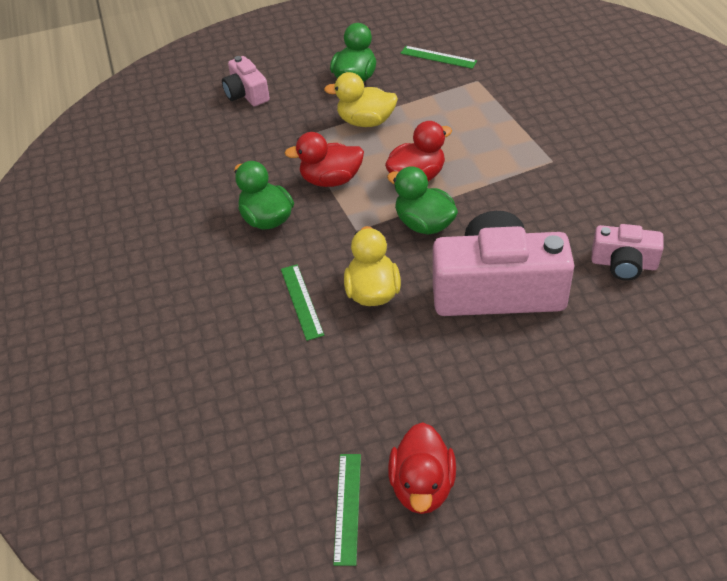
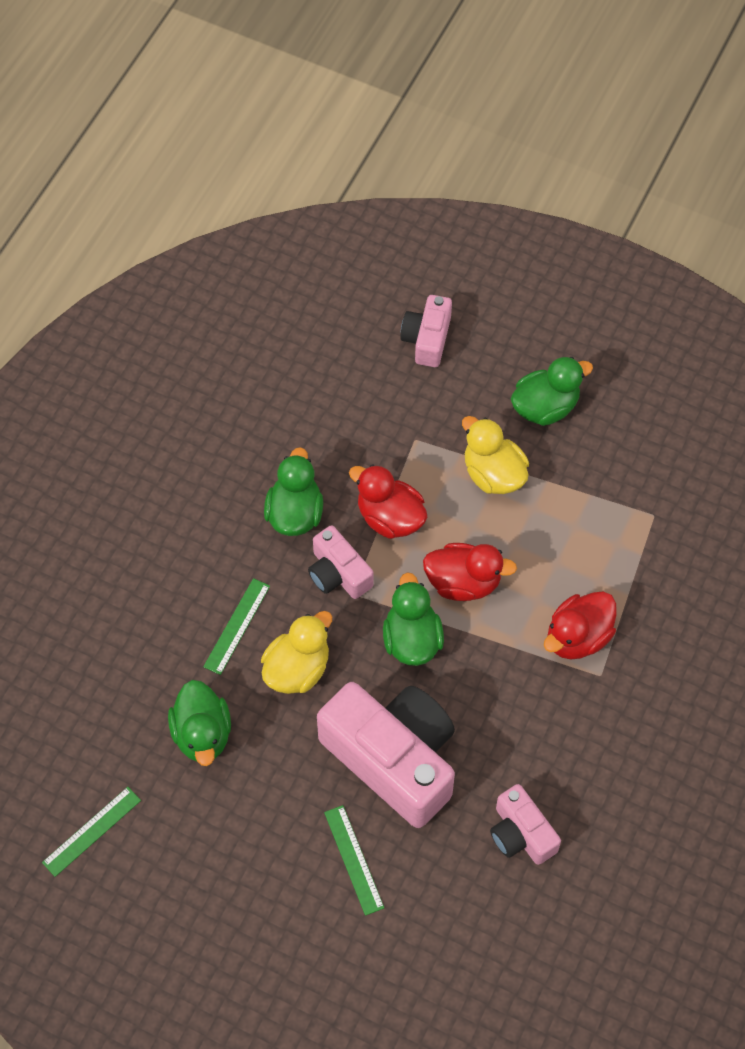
camera: 40 degrees right, 15 degrees up
red duck [388,422,456,514] -> red duck moved to [544,592,617,659]
green ruler [400,46,477,69] -> green ruler moved to [324,805,384,916]
none -> green duck [168,680,231,766]
none -> pink camera [308,525,374,599]

